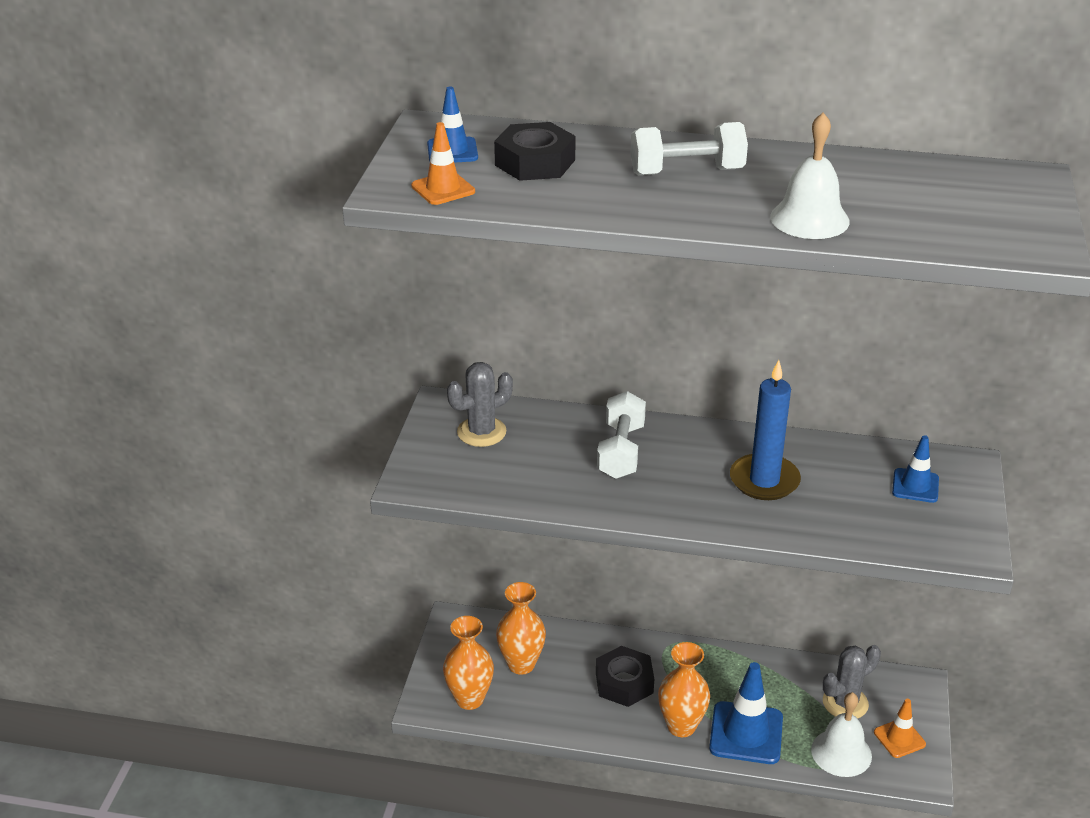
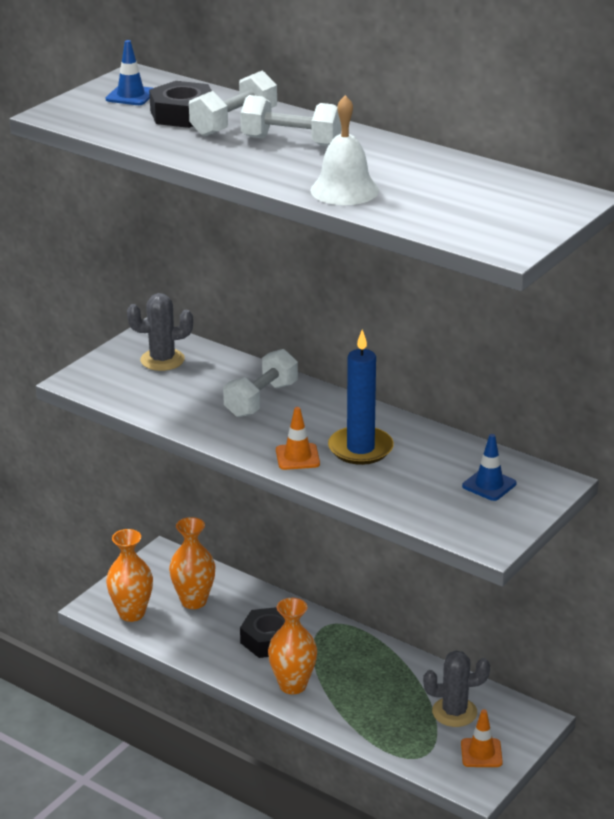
camera: 25 degrees right, 5 degrees down
orange traffic cone [411,122,475,205] -> orange traffic cone moved to [276,407,320,470]
blue traffic cone [709,662,783,764] -> none
white bell [811,692,872,777] -> none
none -> white dumbbell [189,71,277,137]

